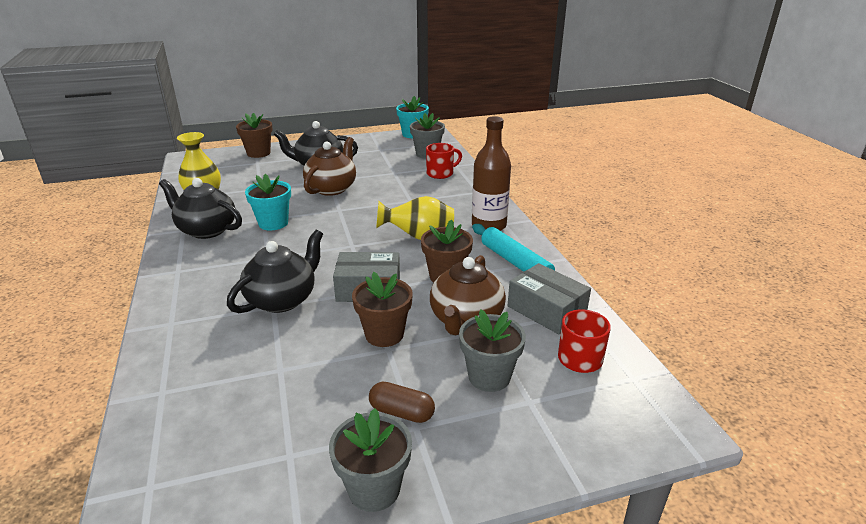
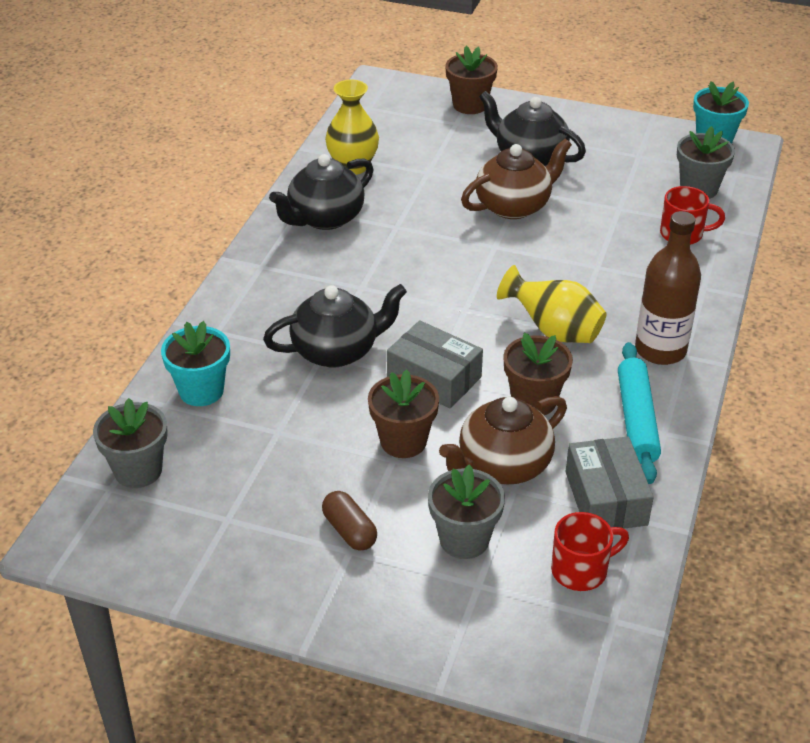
camera: 35 degrees right, 10 degrees up
black teapot [159,178,242,239] -> black teapot turned 105 degrees counterclockwise [269,154,374,230]
turquoise flower pot [245,174,291,231] -> turquoise flower pot moved to [161,321,230,406]
grey flower pot [329,408,412,512] -> grey flower pot moved to [93,398,168,488]

